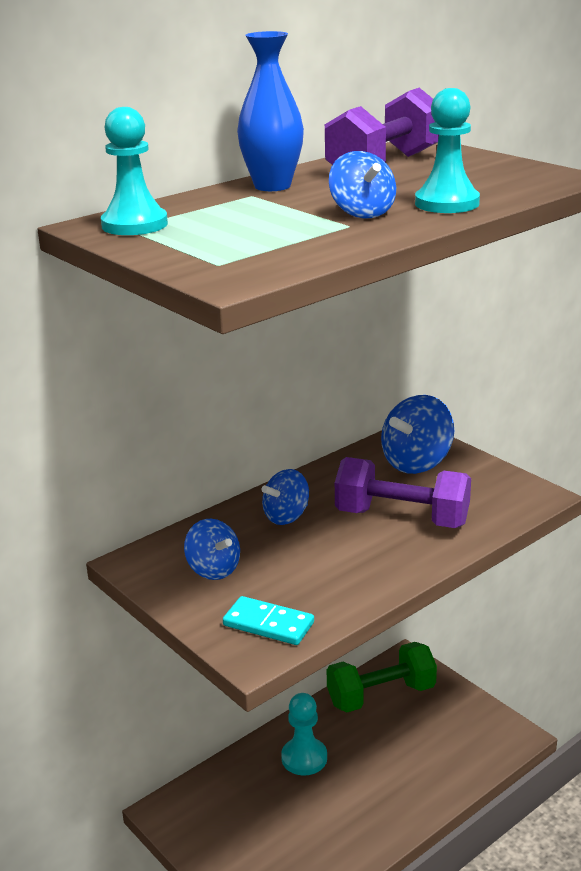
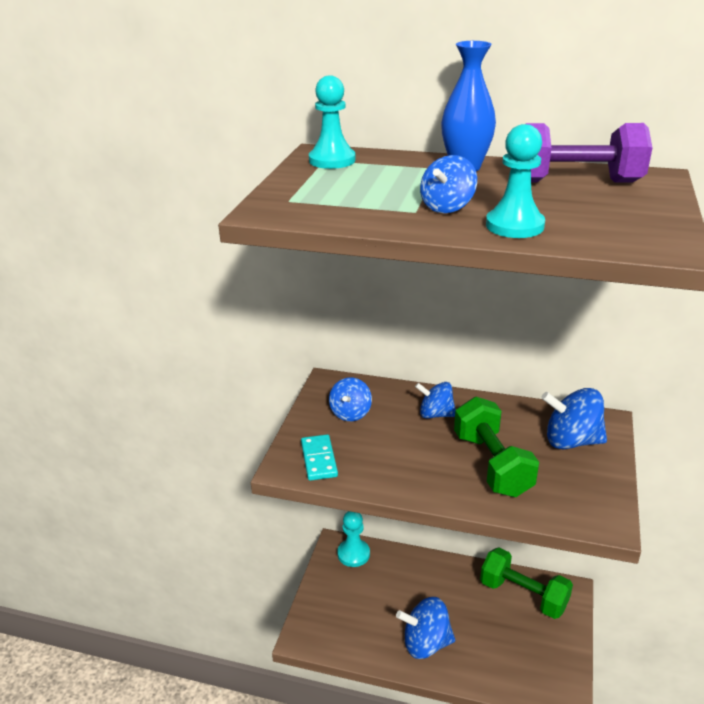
camera: 55 degrees right, 5 degrees up
turquoise pawn [281,693,327,775] -> turquoise pawn moved to [337,511,370,567]
purple dumbbell [335,457,471,528] -> green dumbbell [454,397,539,497]
none -> blue spinning top [396,597,455,659]

